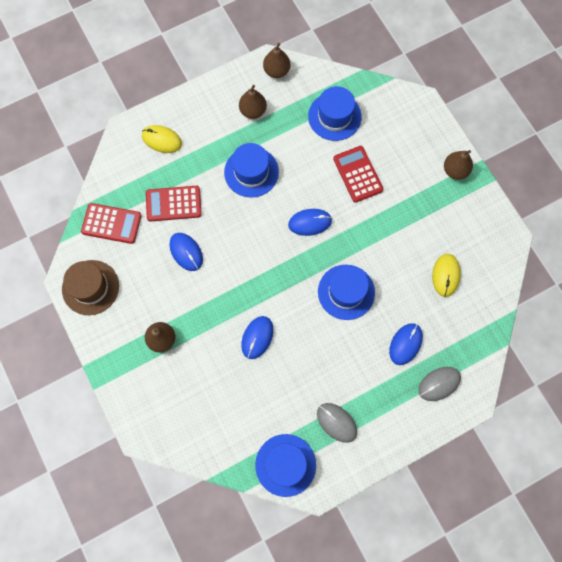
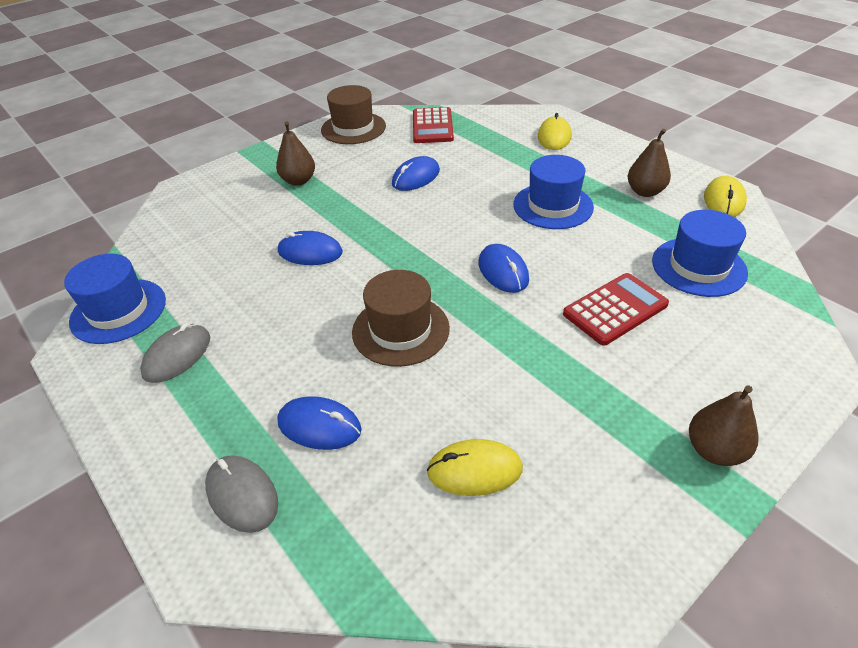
camera: 80 degrees right, 30 degrees down
red calculator [146,186,202,222] -> none
brown pear [263,43,290,78] -> yellow mouse [704,176,747,217]
blue hat [318,265,375,320] -> brown hat [352,270,450,367]

